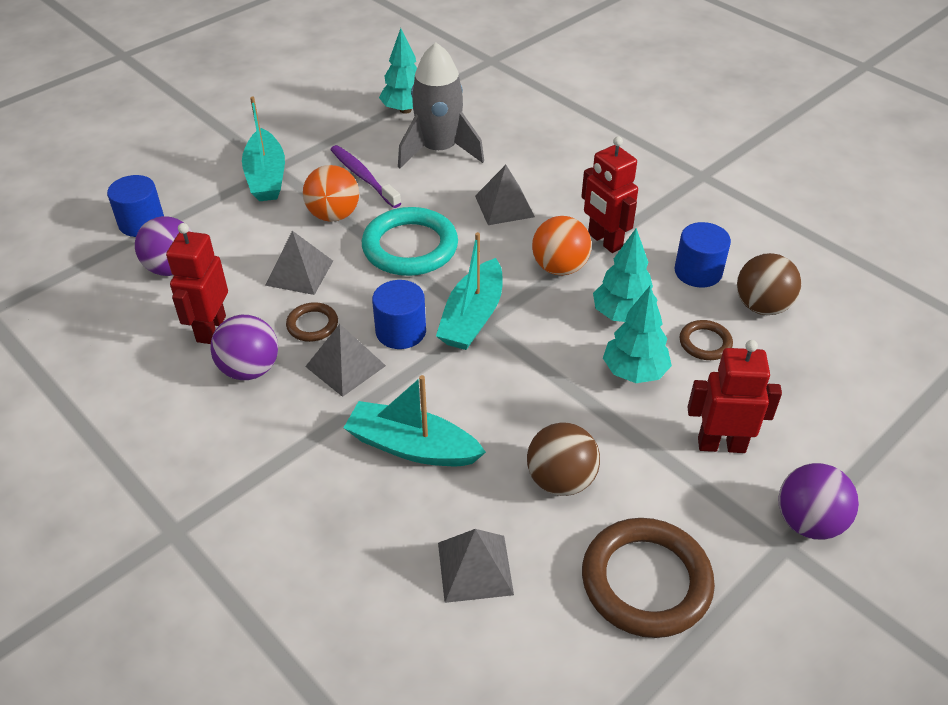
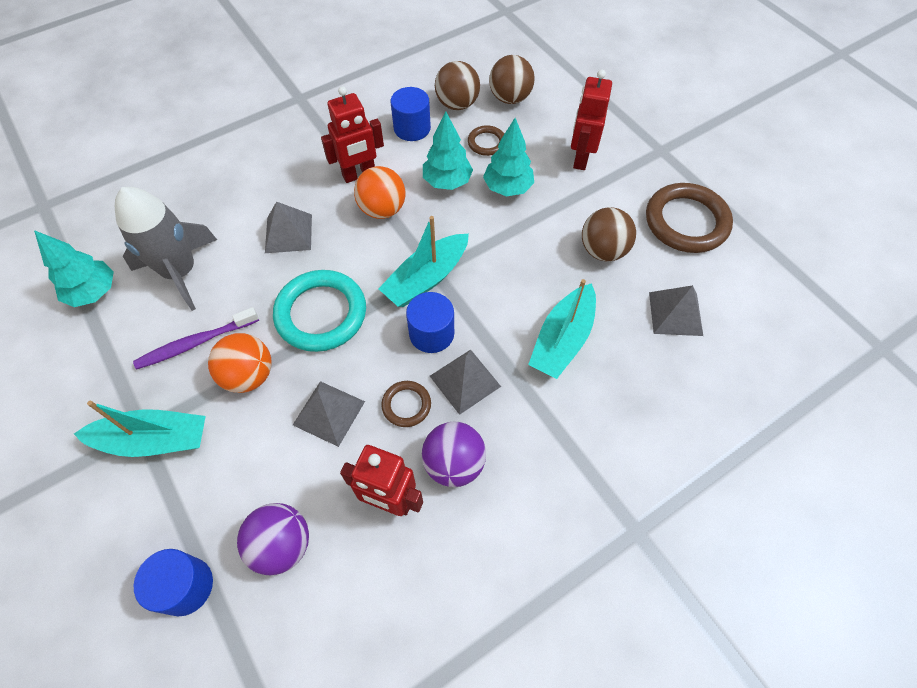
camera: 80 degrees left, 15 degrees up
turquoise boat [436,232,503,350] -> turquoise boat turned 105 degrees clockwise [378,216,469,307]
purple ball [778,463,859,540] -> none
none -> brown ball [489,55,535,104]

